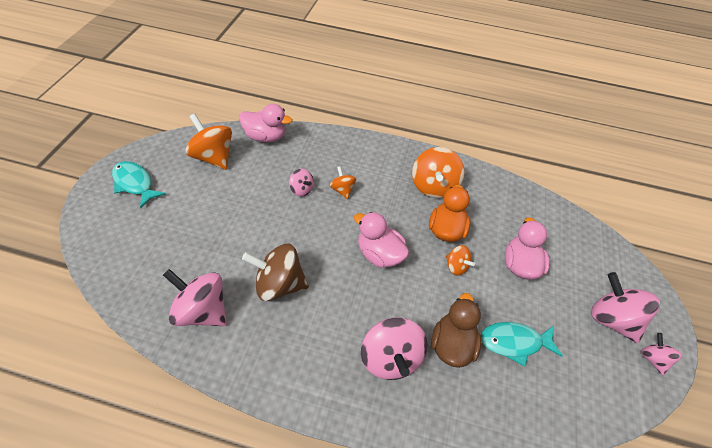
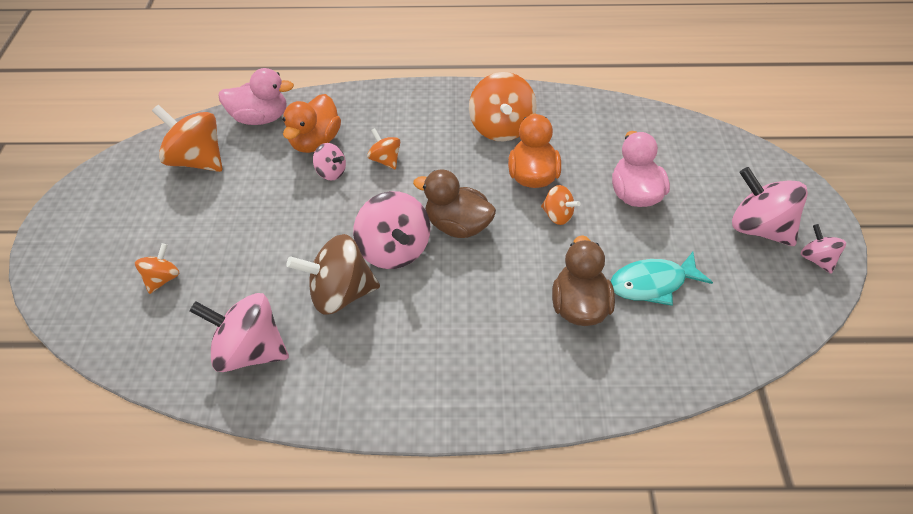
camera: 10 degrees left, 0 degrees up
turquoise fish [112,161,166,208] -> none
pink duck [354,212,409,268] -> brown duck [413,170,496,238]
pink spinning top [361,318,428,380] -> pink spinning top moved to [353,191,430,269]
none -> orange spinning top [135,243,179,294]
none -> orange duck [283,94,341,153]

